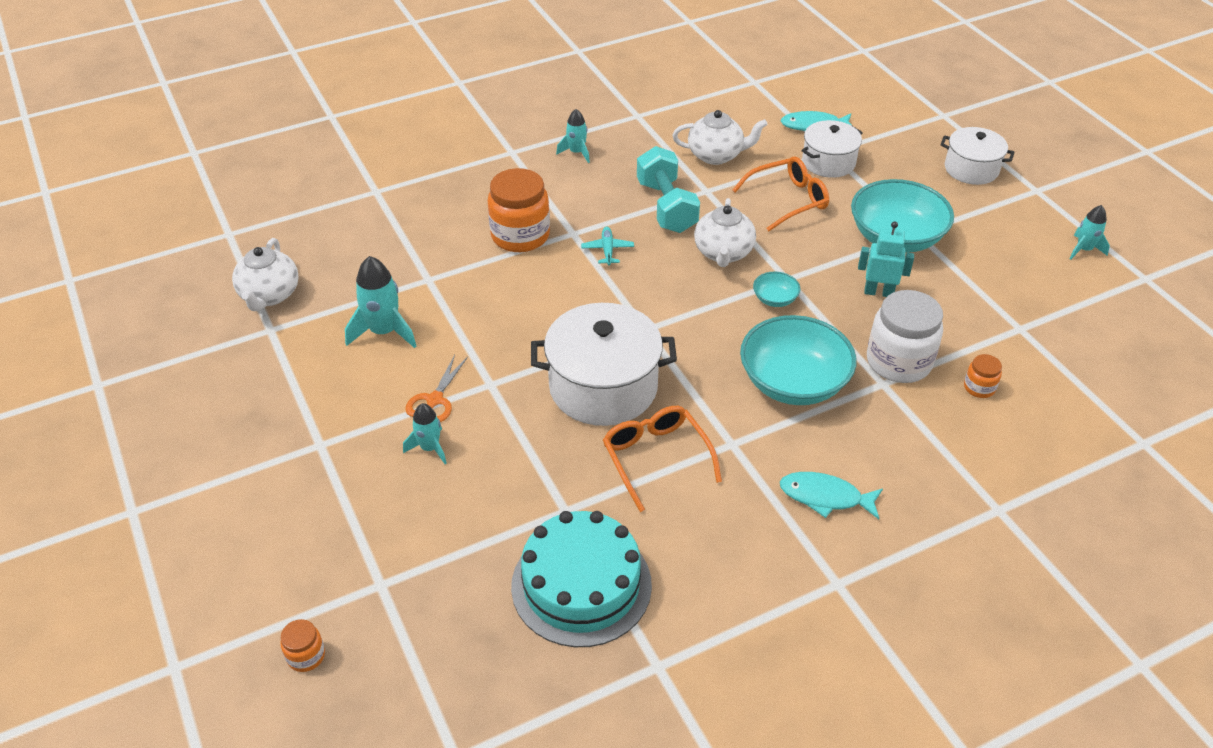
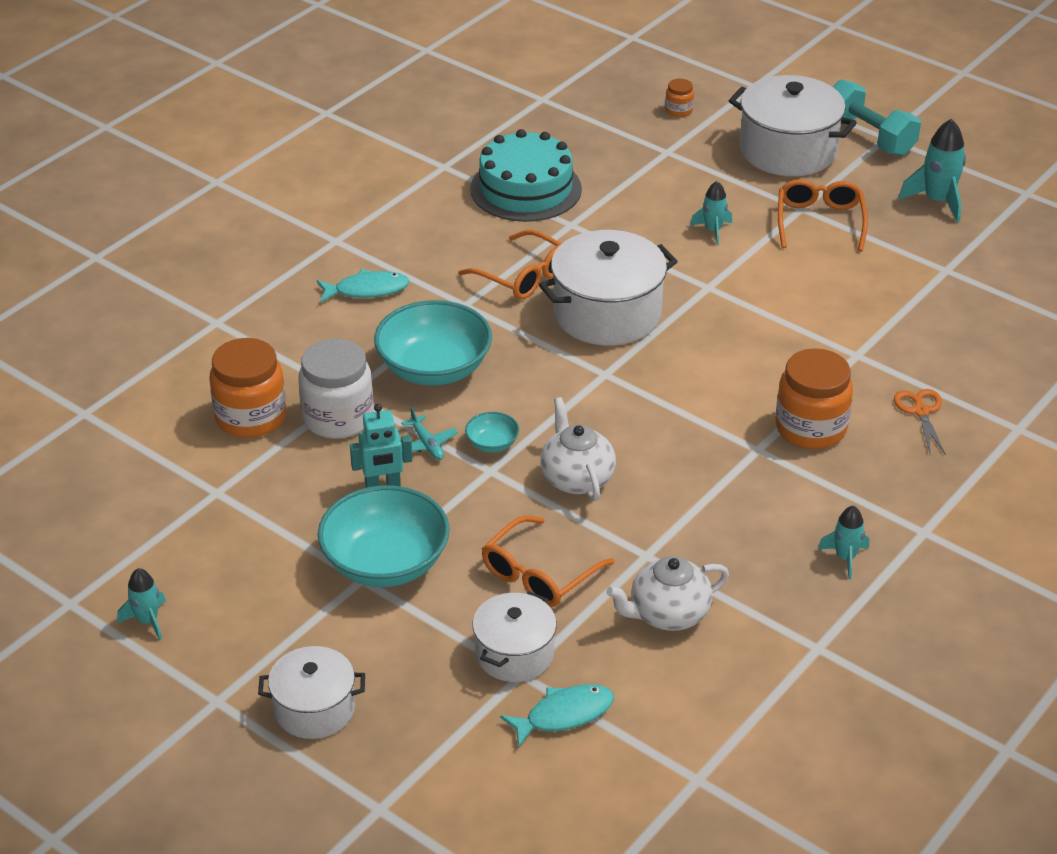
camera: 155 degrees right, 5 degrees down
white teapot [232,238,299,311] -> none
turquoise rocket [345,256,416,348] -> turquoise rocket moved to [899,119,966,223]
orange scissors [405,355,468,422] -> orange scissors moved to [894,389,946,455]
turquoise plane [581,227,634,266] -> turquoise plane moved to [401,407,458,460]
turquoise dumbbell [637,146,700,233] -> turquoise dumbbell moved to [833,79,921,156]
orange jar [964,354,1002,398] -> orange jar [209,338,286,438], size x2.13
none -> white pot [729,75,857,176]
none -> orange glasses [778,179,868,251]

